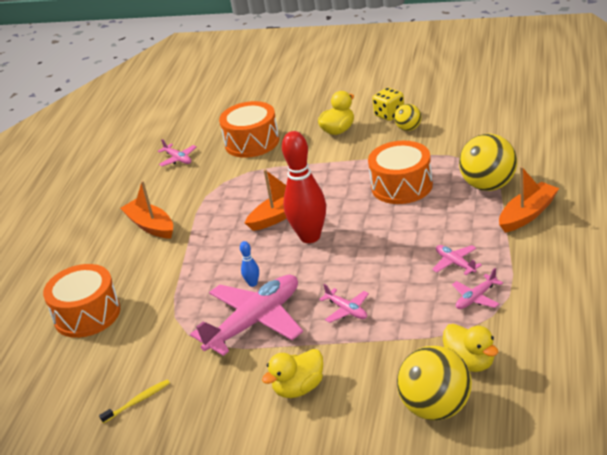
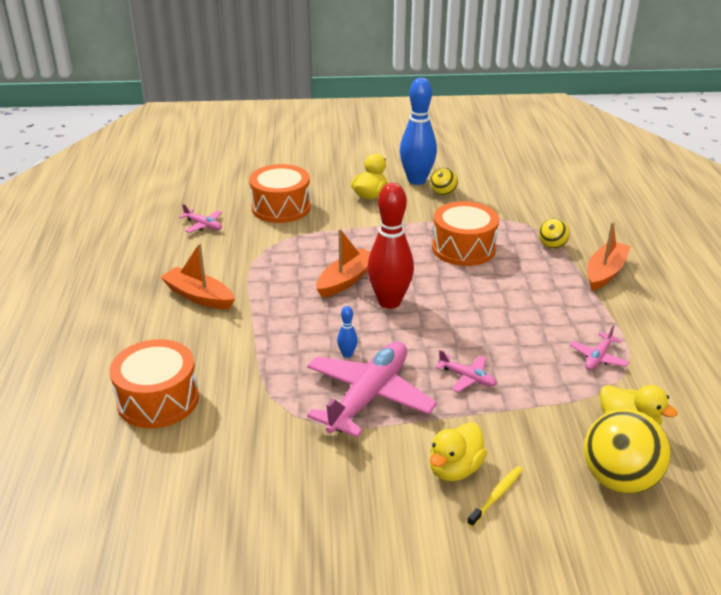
camera: 20 degrees left, 0 degrees up
yellow toothbrush [99,380,170,423] -> yellow toothbrush moved to [467,466,523,527]
yellow dice [372,87,404,121] -> blue bowling pin [400,78,437,185]
pink plane [432,245,482,275] -> none
yellow ball [459,134,517,191] -> yellow ball [539,218,570,249], size x0.53

